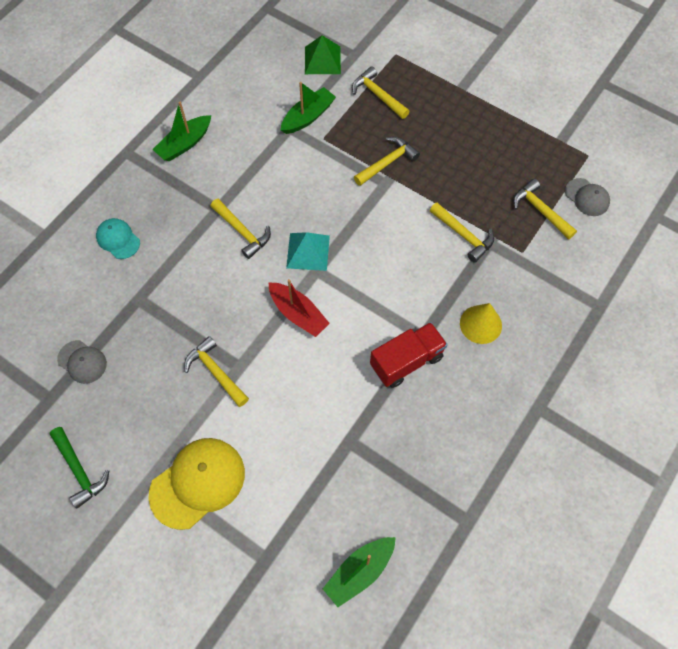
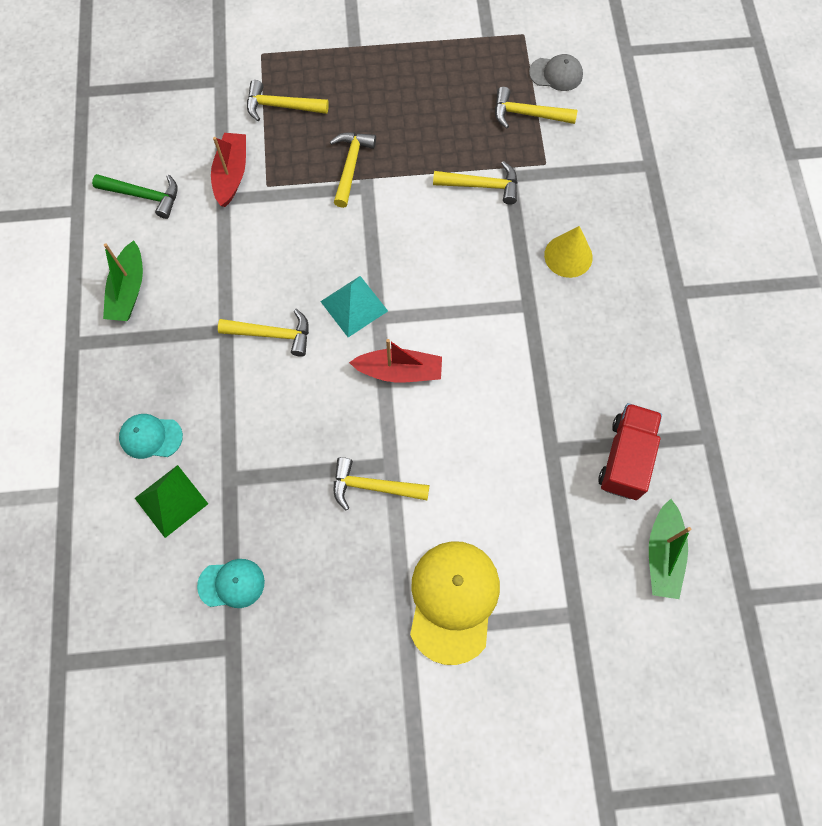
camera: 40 degrees left, 5 degrees up
green hammer [50,427,109,509] -> green hammer moved to [92,174,178,219]
grey cap [57,340,107,384] -> turquoise cap [197,559,265,608]
green boat [281,82,336,134] -> red boat [211,133,246,207]
green pyramid [305,35,341,74] -> green pyramid moved to [135,465,208,538]
red truck [370,322,448,388] -> red truck moved to [598,403,662,500]

